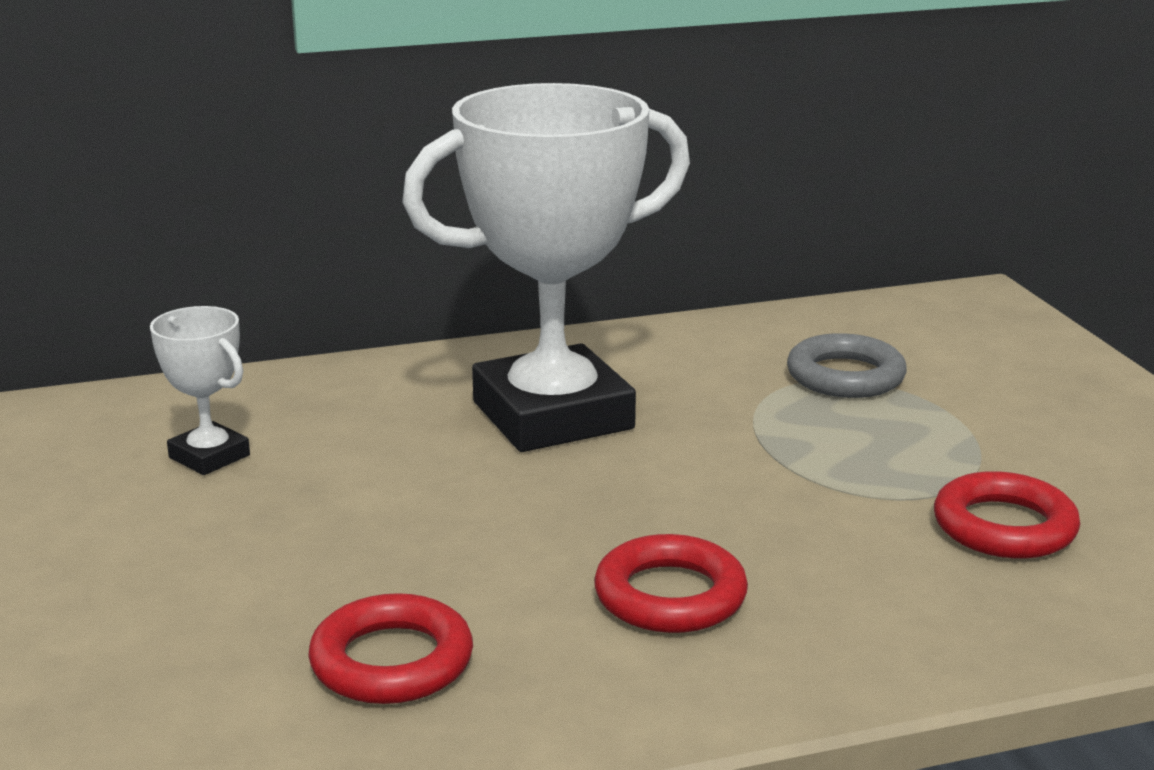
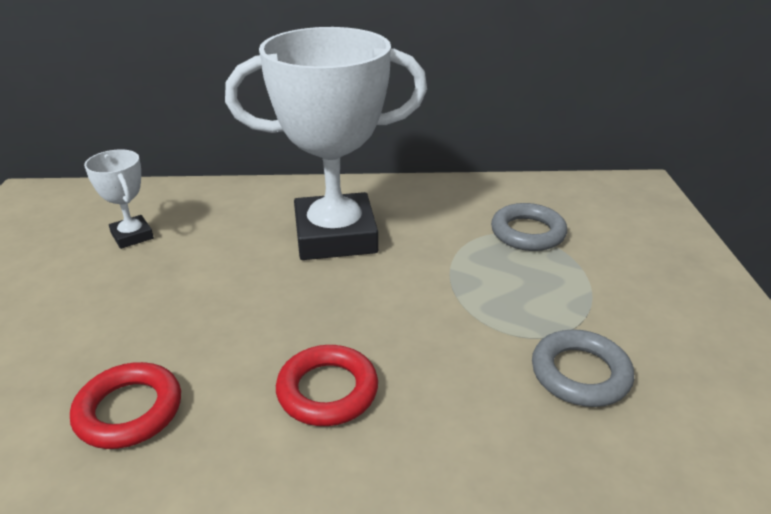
camera: 15 degrees right, 10 degrees up
red ring [934,471,1080,559] -> grey ring [532,329,634,407]

